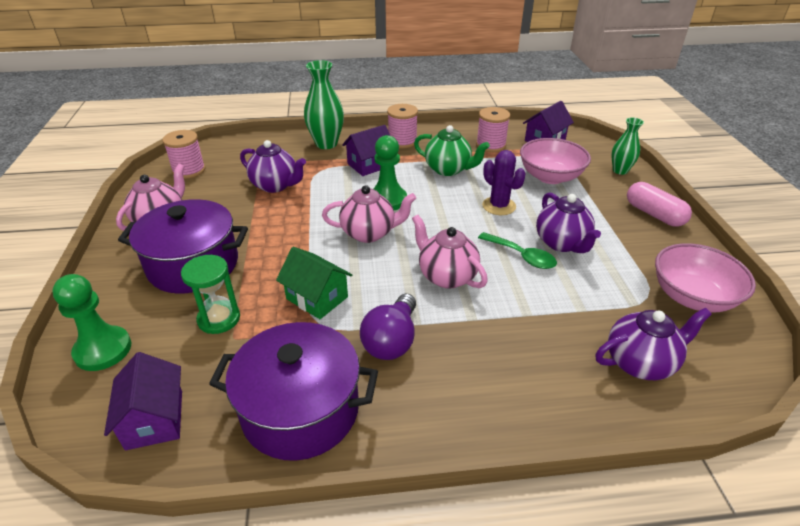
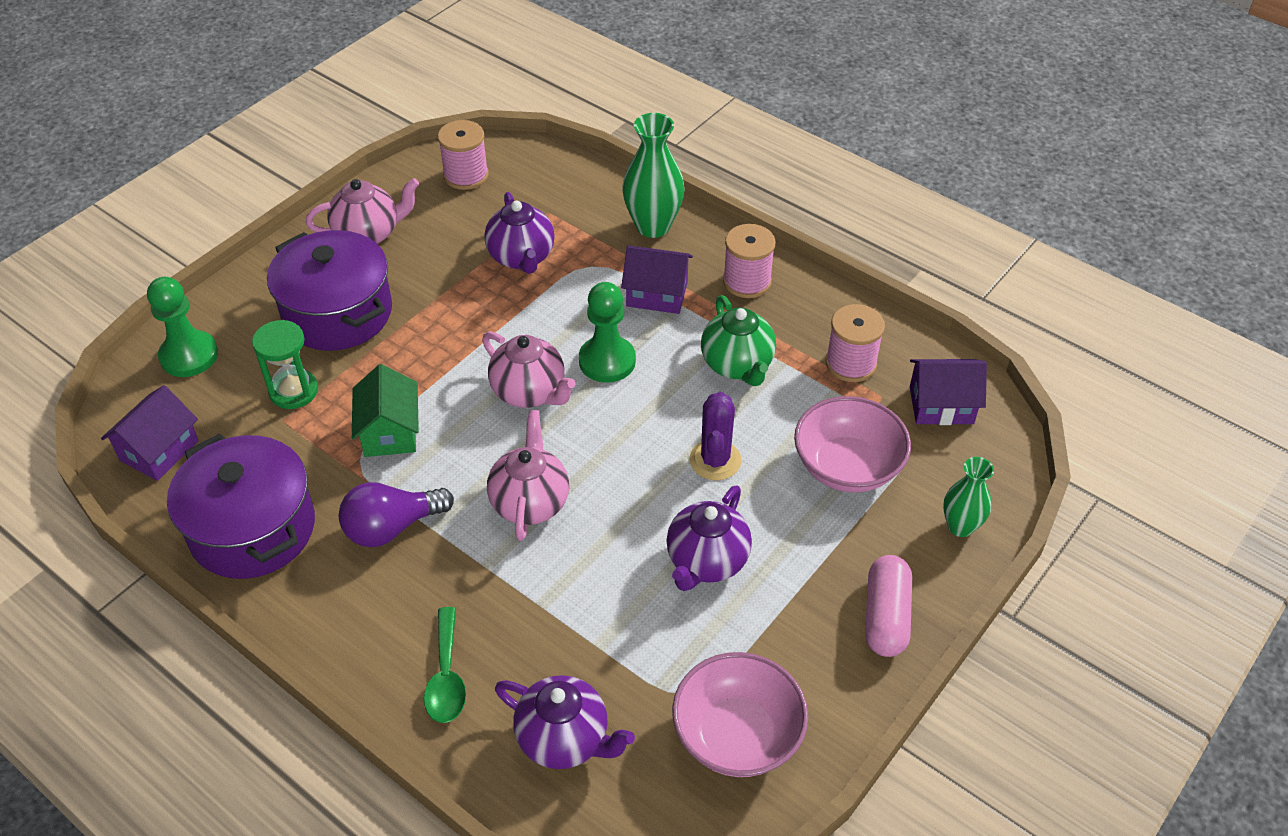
camera: 45 degrees right, 10 degrees up
green spoon [478,232,557,269] -> green spoon moved to [424,607,466,723]

